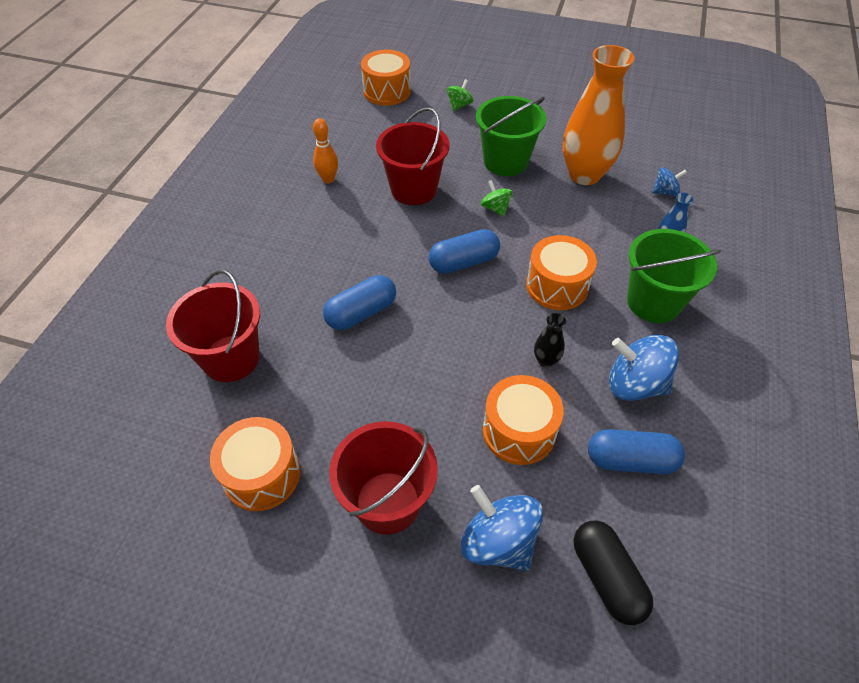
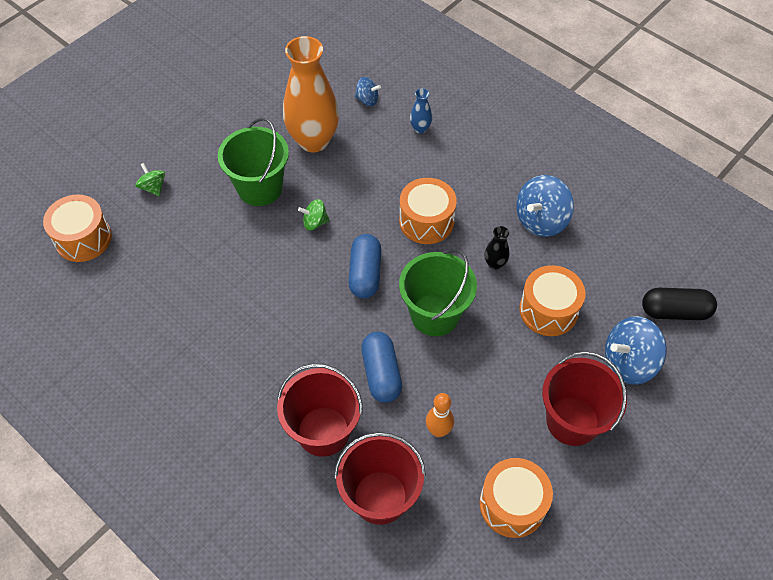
camera: 65 degrees left, 5 degrees up
orange bowling pin [313,118,338,183] -> orange bowling pin moved to [426,393,454,437]
red bucket [376,107,450,205] -> red bucket moved to [277,364,363,457]
blue capsule [588,429,685,474] -> none
green bucket [627,229,721,323] -> green bucket moved to [399,249,477,336]
blue spinning top [652,167,687,196] -> blue spinning top turned 90 degrees clockwise [355,77,381,106]

